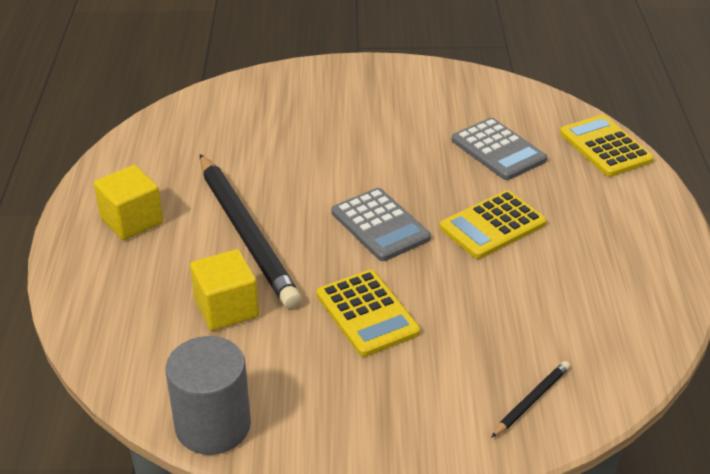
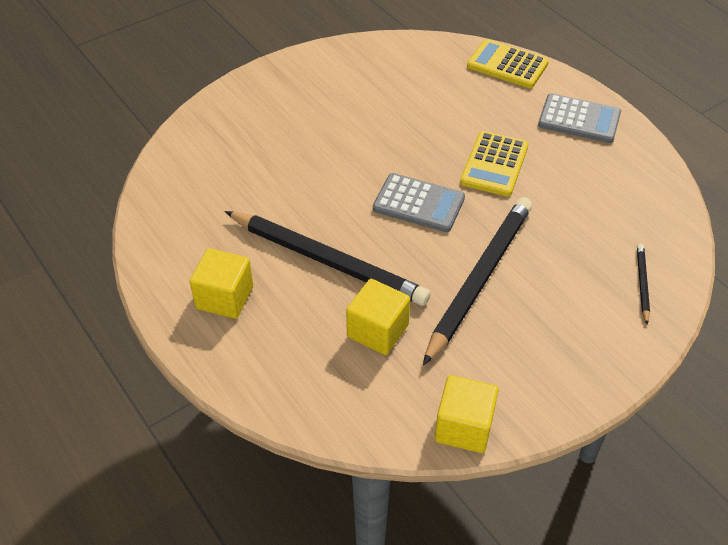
camera: 35 degrees left, 10 degrees up
grey cylinder [165,336,251,455] -> yellow cube [435,375,499,453]
yellow calculator [316,270,420,357] -> black pencil [423,197,532,366]
grey calculator [452,118,547,180] -> grey calculator moved to [538,93,621,143]

